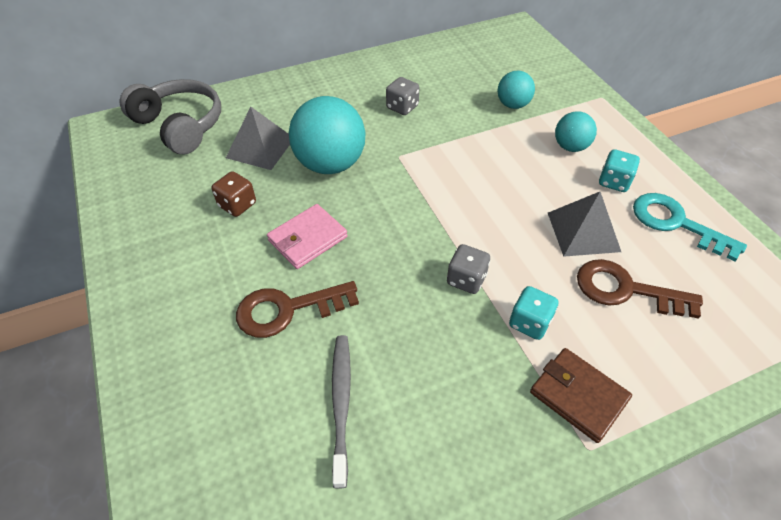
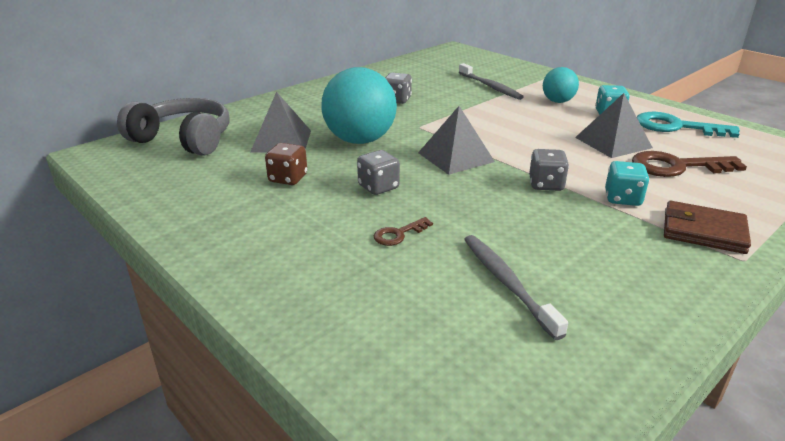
camera: 20 degrees left, 20 degrees down
brown key [236,281,359,338] -> brown key [374,217,433,246], size x0.50
pink wallet [267,204,348,269] -> grey dice [357,150,400,195]
turquoise ball [498,71,535,109] -> grey toothbrush [459,63,524,100]
none -> grey pyramid [418,106,495,175]

